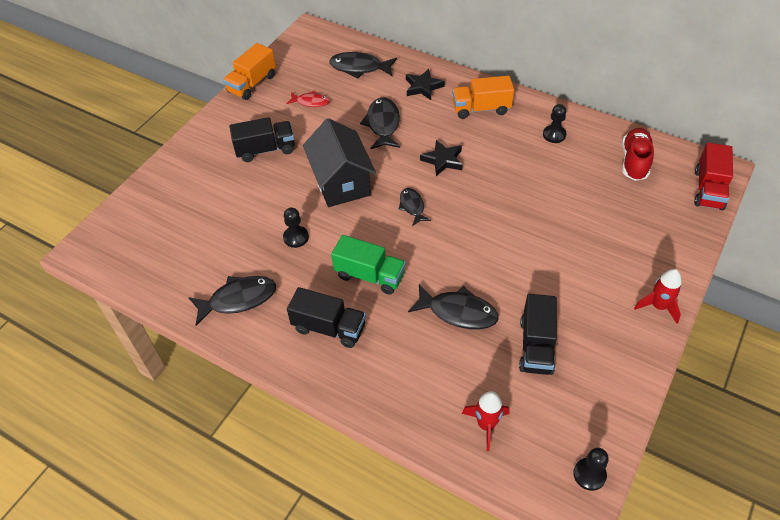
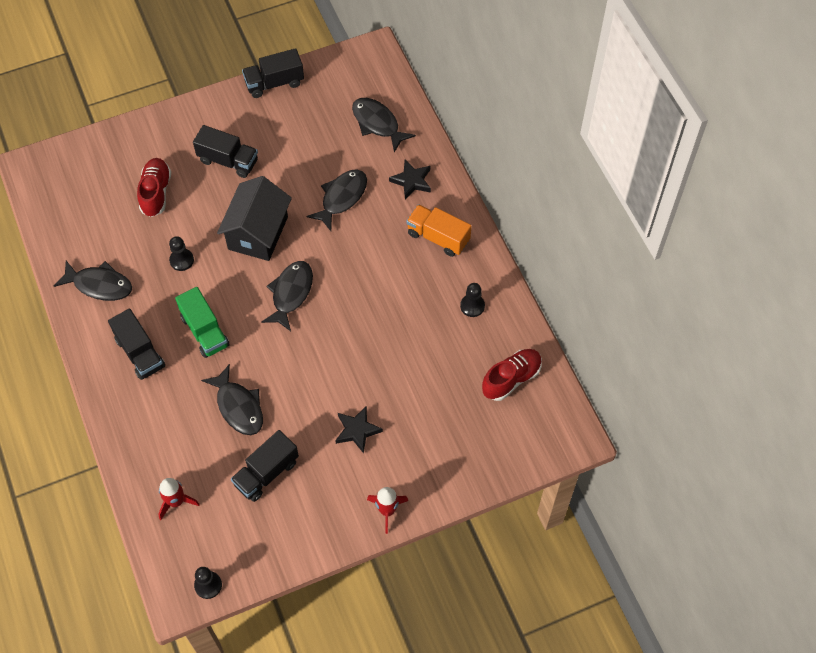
camera: 35 degrees right, 10 degrees up
orange truck [223,43,276,100] -> black truck [242,48,304,98]
red fish [287,91,330,107] -> none
black fish [398,188,431,226] -> black fish [261,261,313,331], size x1.63
black star [420,140,463,176] -> black star moved to [335,406,383,454]
red truck [694,143,733,211] -> none
none -> red shoe [137,158,171,217]

